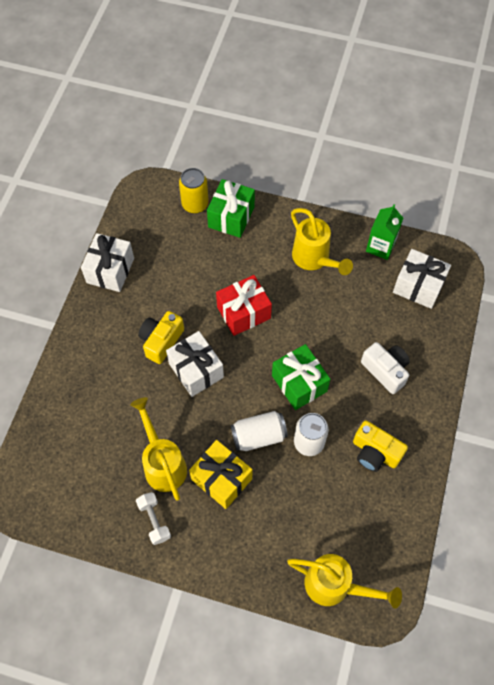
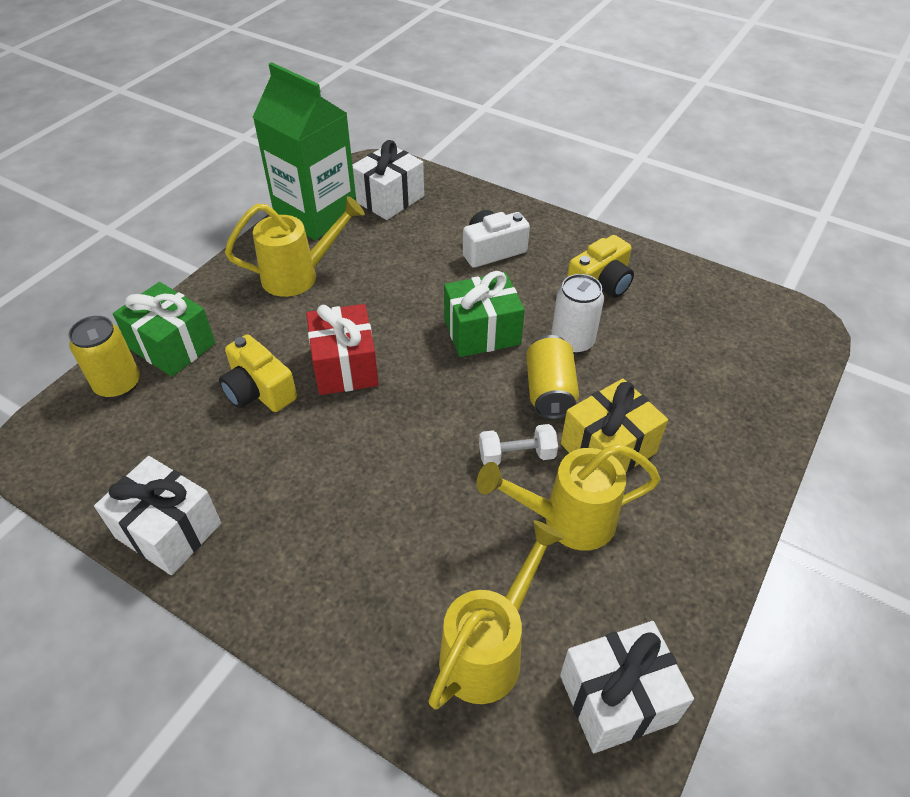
camera: 75 degrees left, 15 degrees down
white dumbbell [136,492,171,545] -> white dumbbell moved to [479,424,558,465]
yellow camera [138,311,184,364] -> yellow camera moved to [219,334,297,412]
white gift [166,331,224,397] -> white gift moved to [560,621,694,753]
white can [231,411,288,451] -> yellow can [526,335,579,419]
yellow watering can [287,554,402,608] -> yellow watering can moved to [428,520,565,709]
green carton [366,204,403,260] -> green carton [253,62,356,240], size x1.86

